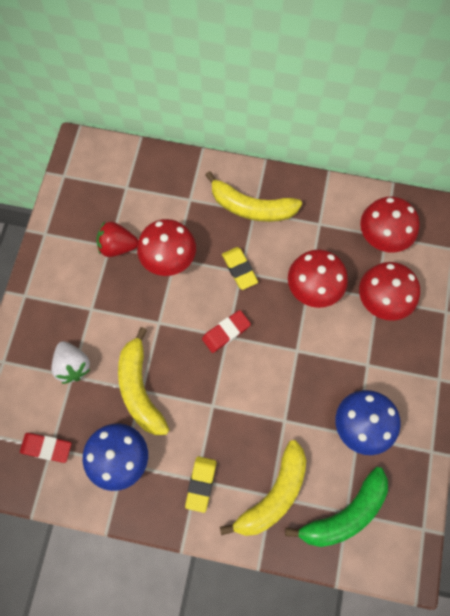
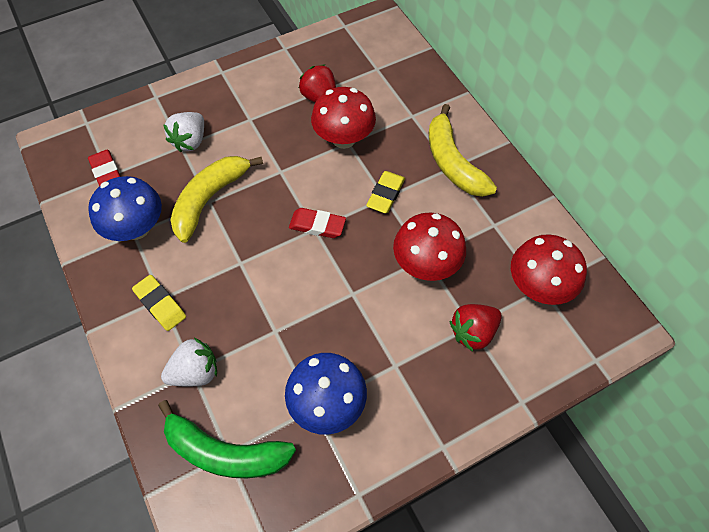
camera: 50 degrees right, 10 degrees down
yellow eraser [185,456,217,513] -> yellow eraser turned 75 degrees clockwise [132,275,186,331]
yellow banana [220,440,306,536] -> white strawberry [161,338,217,387]
red mushroom [359,262,420,321] -> red strawberry [449,304,502,352]

